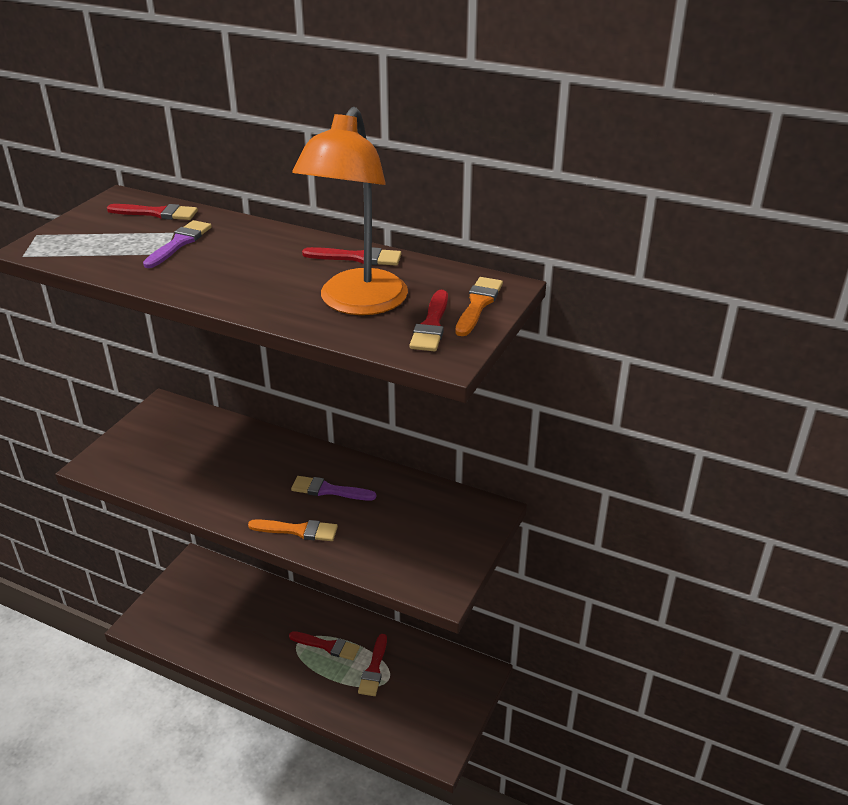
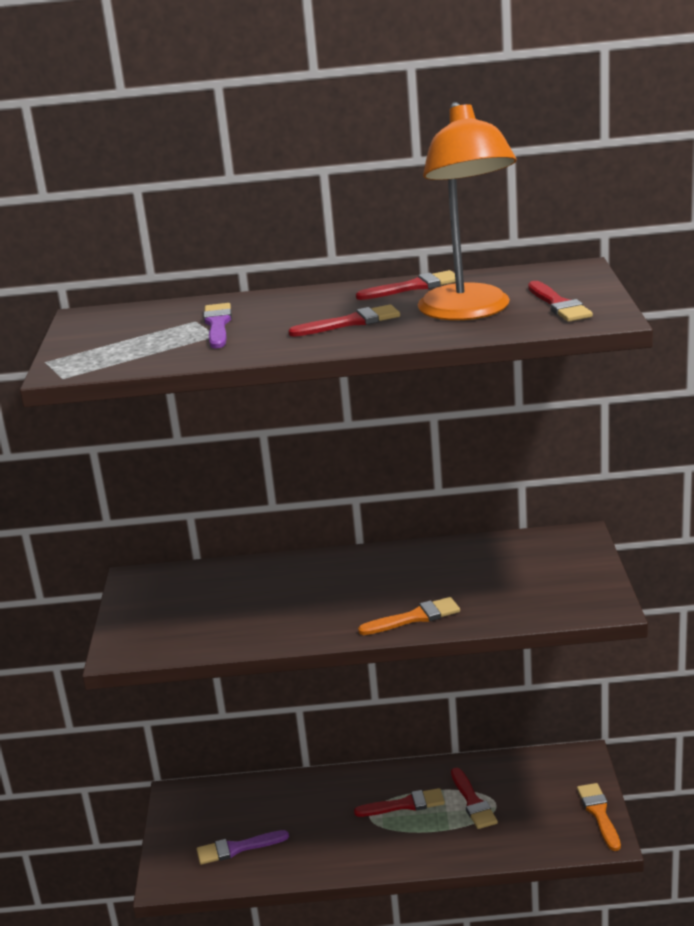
camera: 25 degrees left, 10 degrees down
red brush [107,204,198,220] -> red brush moved to [288,304,400,337]
purple brush [291,476,376,501] -> purple brush moved to [197,830,289,865]
orange brush [455,277,503,336] -> orange brush moved to [577,783,621,851]

